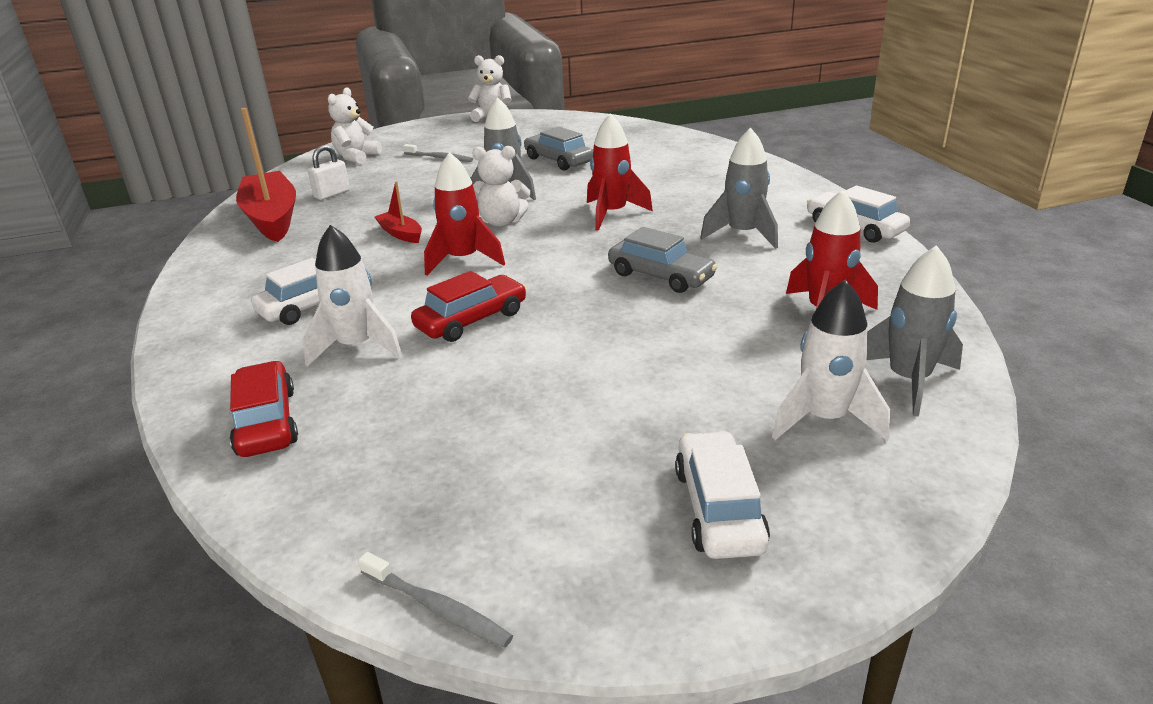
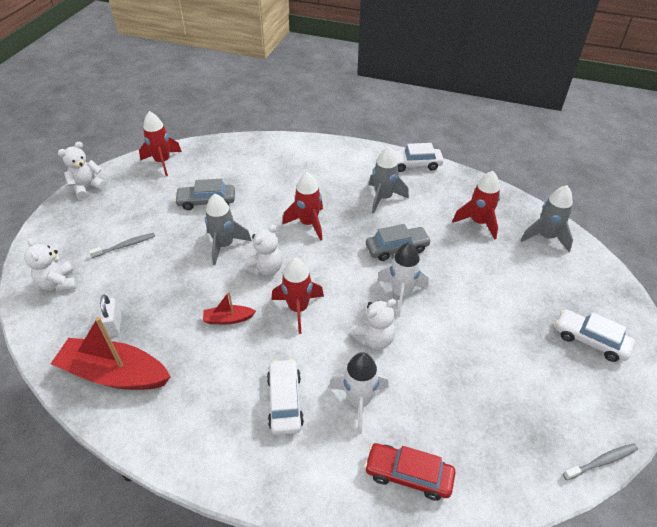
camera: 55 degrees left, 15 degrees up
red car [411,271,527,342] -> white teddy bear [349,299,396,350]
white rocket [772,280,890,441] -> white rocket moved to [378,242,429,317]
none -> red rocket [139,111,182,176]

